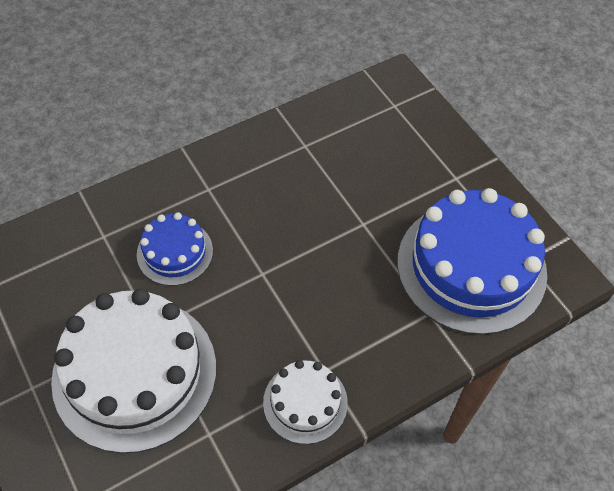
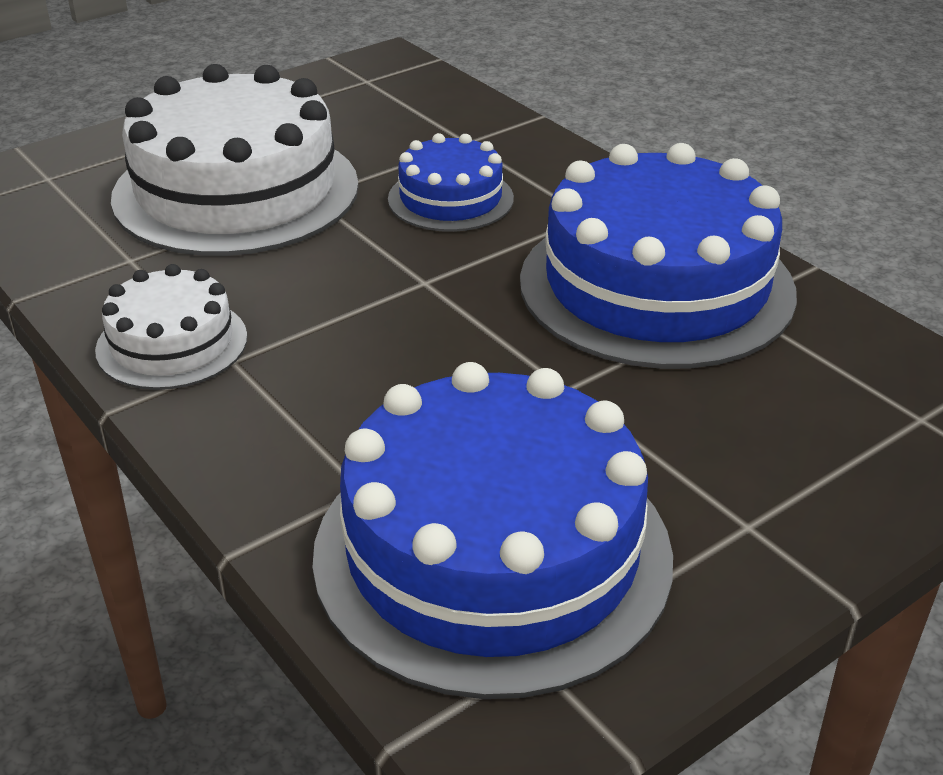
camera: 85 degrees right, 20 degrees down
none -> blue cake [520,143,797,369]

